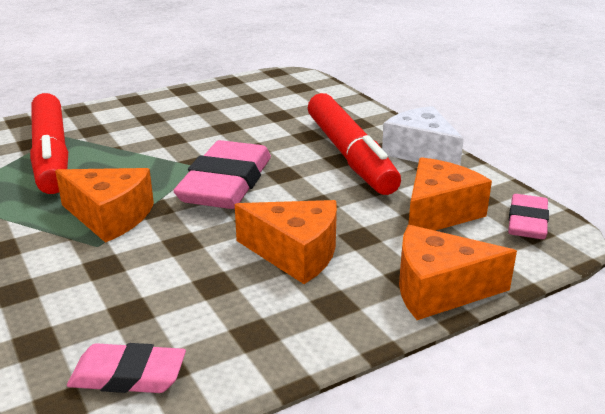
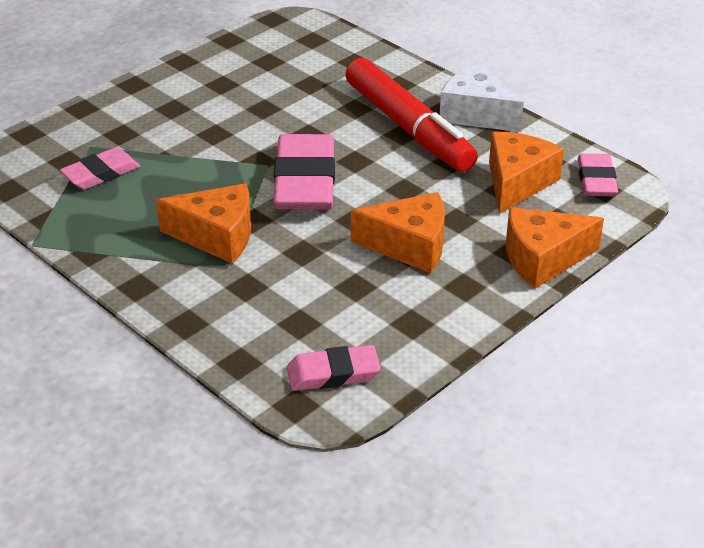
camera: 15 degrees left, 10 degrees up
red marker [30,93,68,194] -> pink eraser [60,147,140,190]

